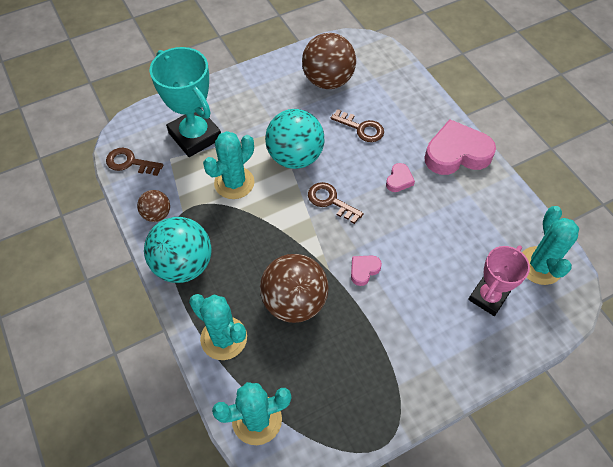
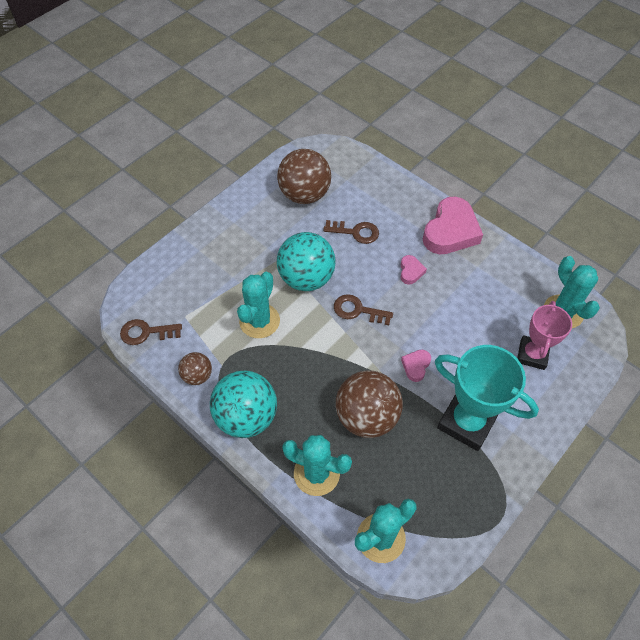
camera: 20 degrees left, 0 degrees up
turquoise trophy [150,47,221,157] -> turquoise trophy moved to [435,345,539,451]
pink heart [424,119,496,175] -> pink heart turned 150 degrees clockwise [423,197,483,254]

